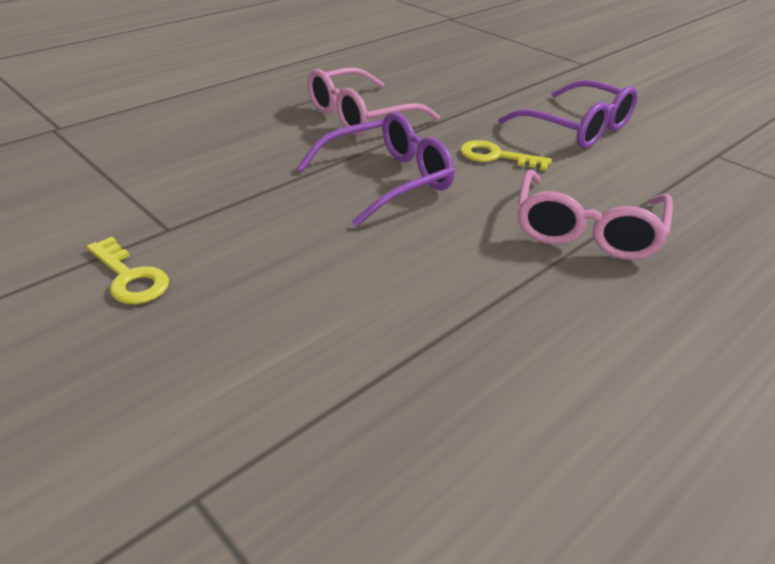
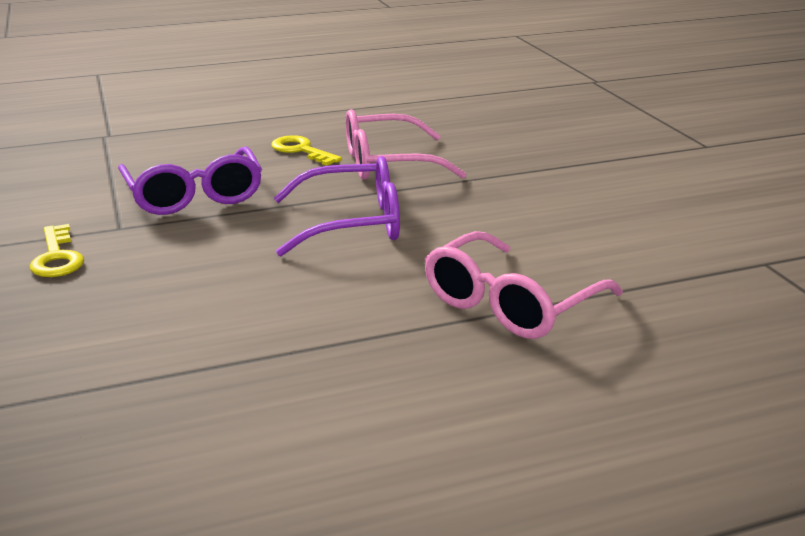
camera: 25 degrees right, 10 degrees down
yellow key [460,140,552,171] -> yellow key moved to [271,135,342,166]
purple glasses [498,80,638,149] -> purple glasses moved to [118,147,262,215]

